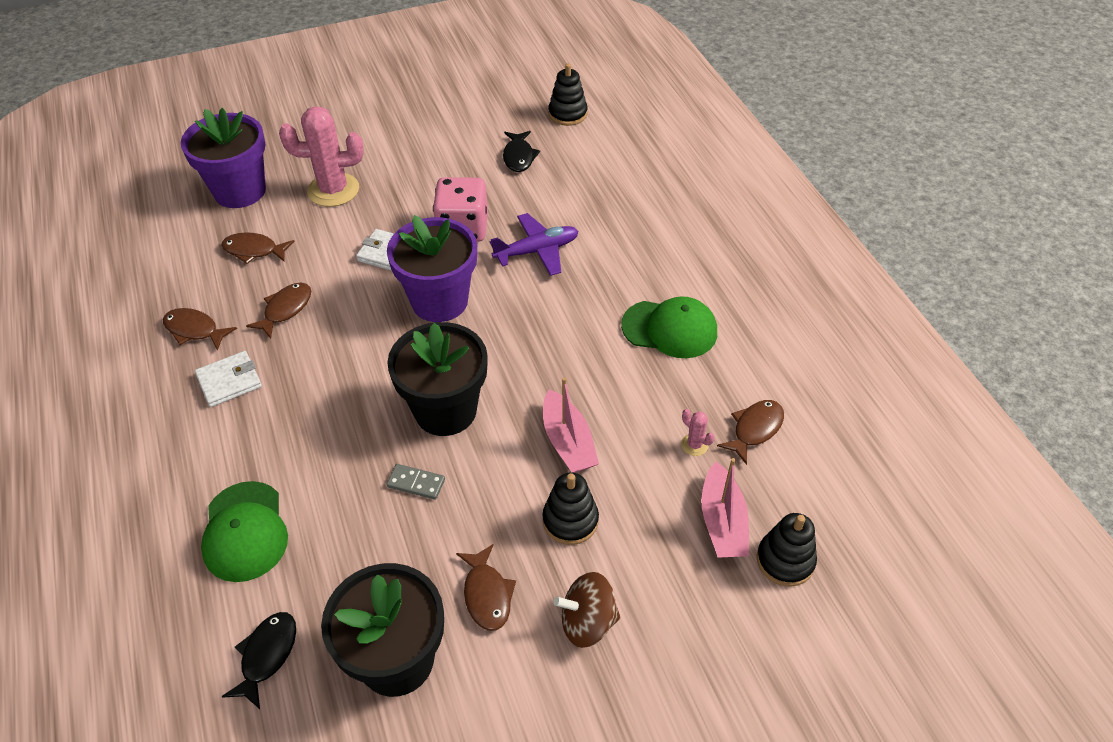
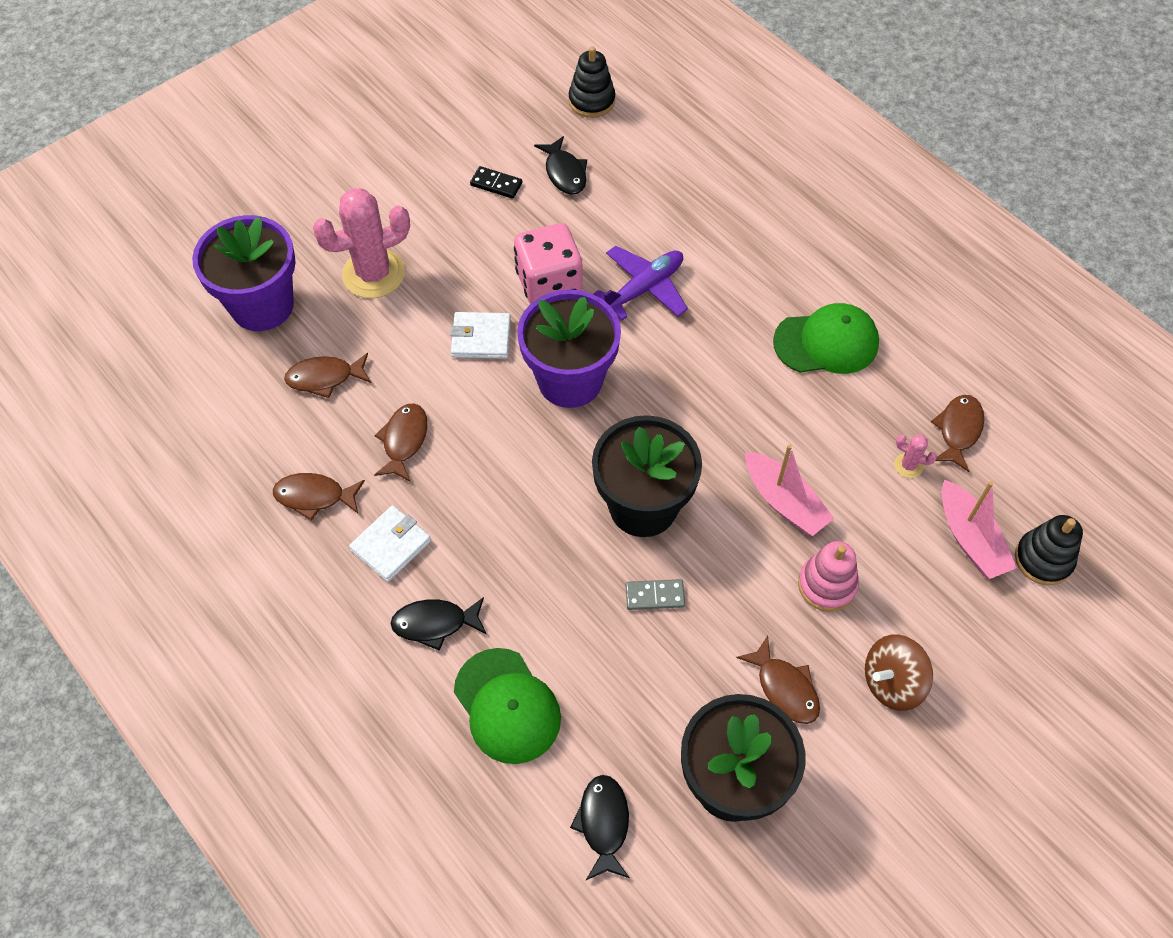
camera: 20 degrees left, 10 degrees up
black stacking toy [542,472,599,545] -> pink stacking toy [798,541,859,612]
none -> black fish [391,597,486,651]
none -> black domino [470,166,522,199]

